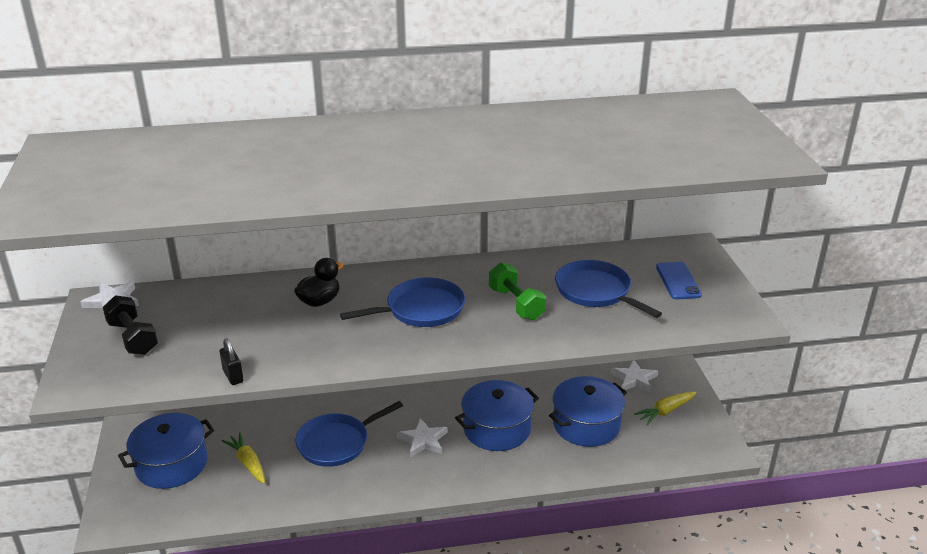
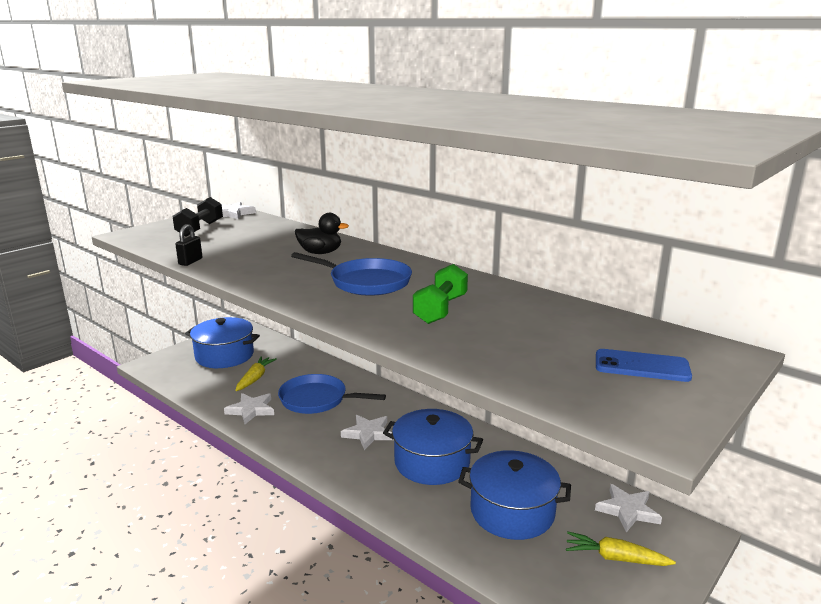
camera: 50 degrees right, 10 degrees down
blue pan [555,260,662,318] -> none
blue phone [656,262,702,299] -> blue phone turned 60 degrees clockwise [596,349,692,382]
none -> white star [224,393,274,424]

